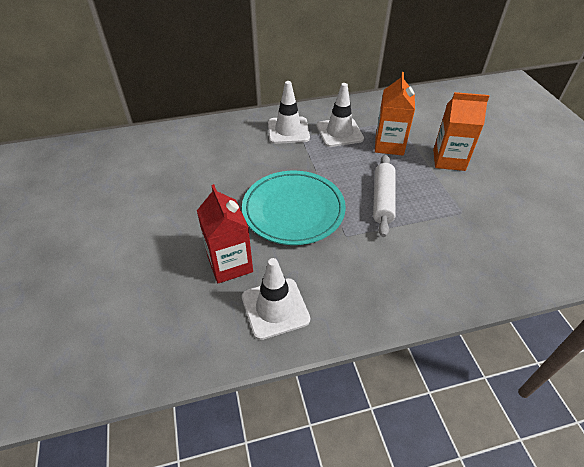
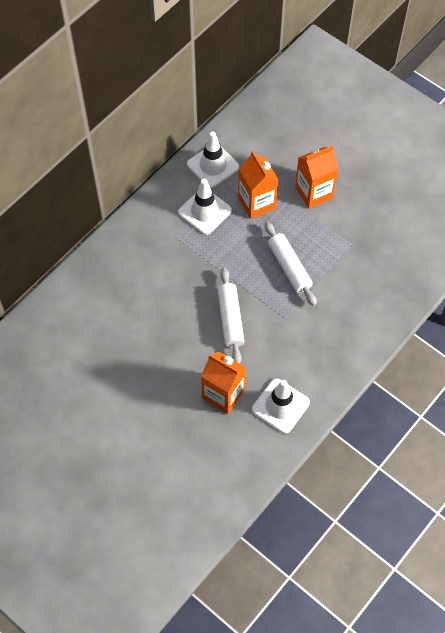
camera: 35 degrees left, 15 degrees up
red carton [197,184,253,283] -> orange carton [201,351,246,414]
turquoise plate [242,171,346,245] -> white rolling pin [217,268,245,363]
white traffic cone [268,81,310,144] -> white traffic cone moved to [187,132,239,188]

